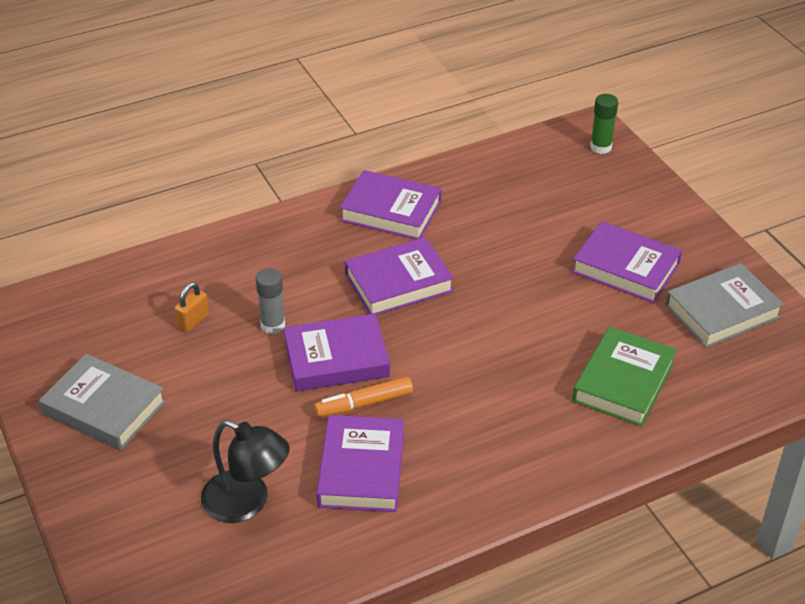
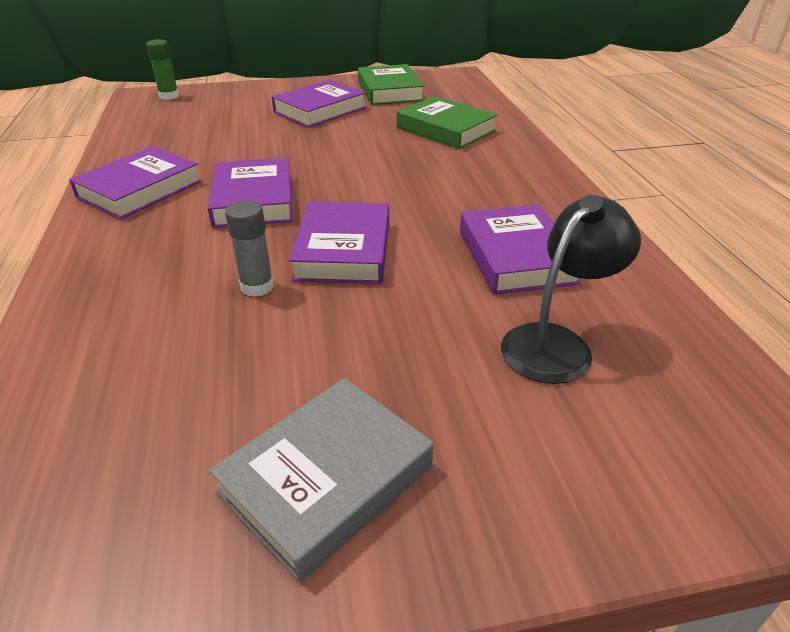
camera: 75 degrees left, 5 degrees down
orange padlock [174,282,209,332] -> none
orange marker [314,376,413,418] -> none
purple book [317,415,404,512] -> purple book turned 60 degrees clockwise [460,205,581,295]
grey book [665,263,784,348] -> green book [358,64,425,105]

